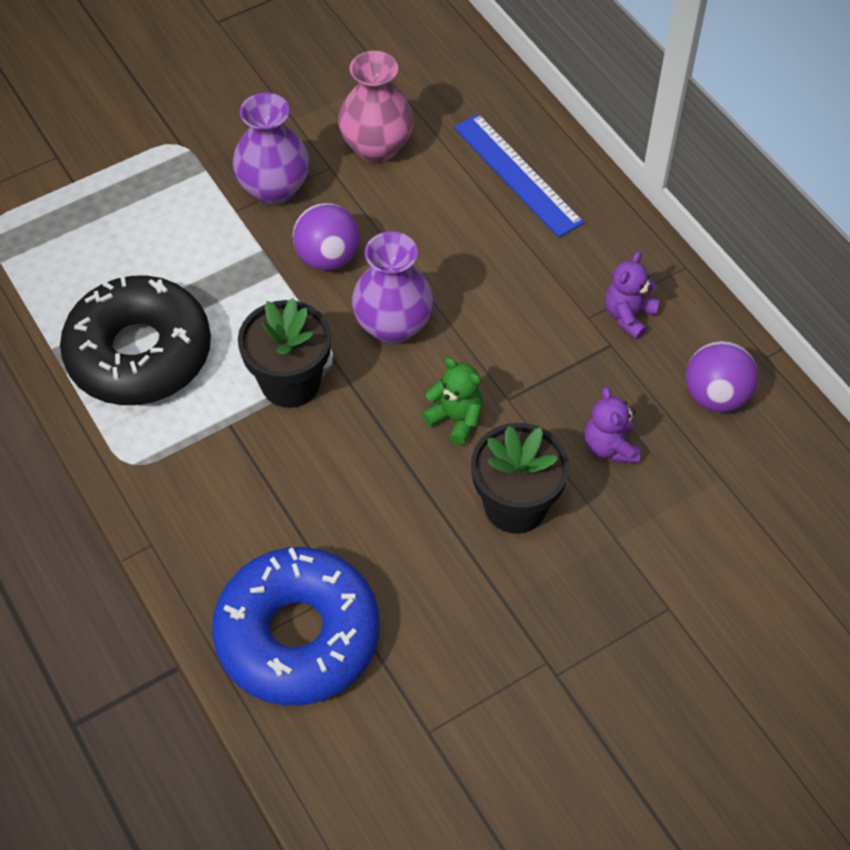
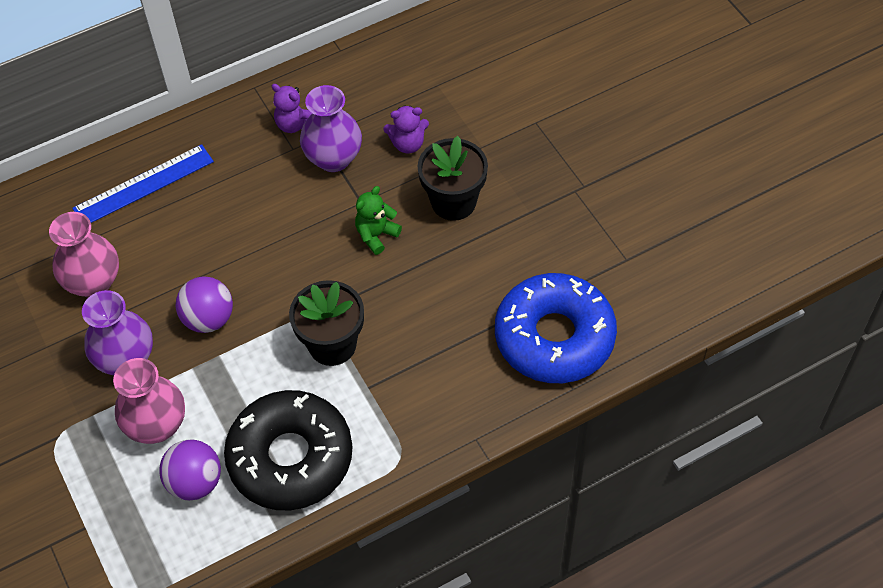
camera: 85 degrees left, 0 degrees up
purple vase [352,231,434,344] -> purple vase moved to [300,85,362,172]
purple ball [685,341,758,412] -> purple ball moved to [159,439,221,501]
none -> pink vase [113,358,185,444]

